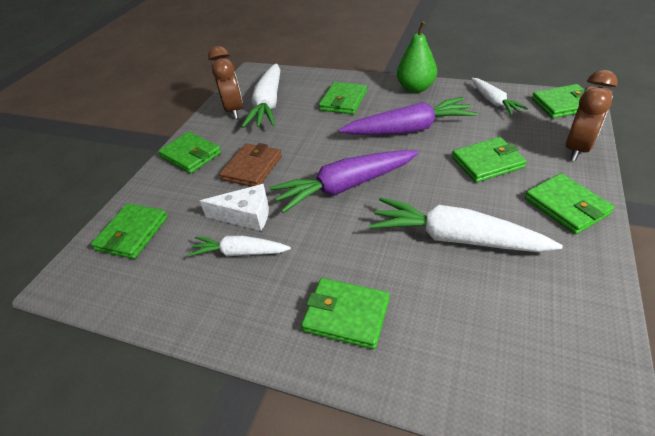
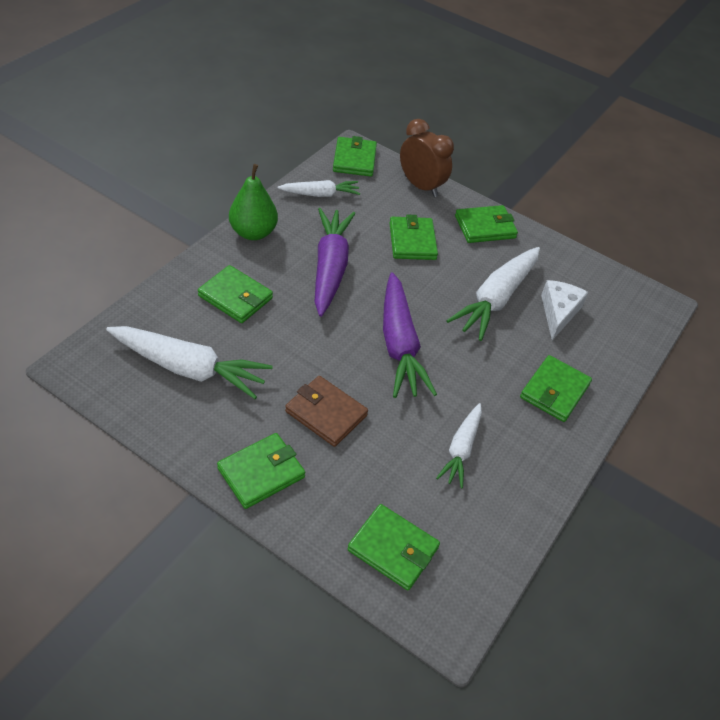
camera: 85 degrees left, 5 degrees up
white cheese [200,184,269,231] -> white cheese moved to [541,280,589,340]
brown clock [208,46,243,119] -> none

